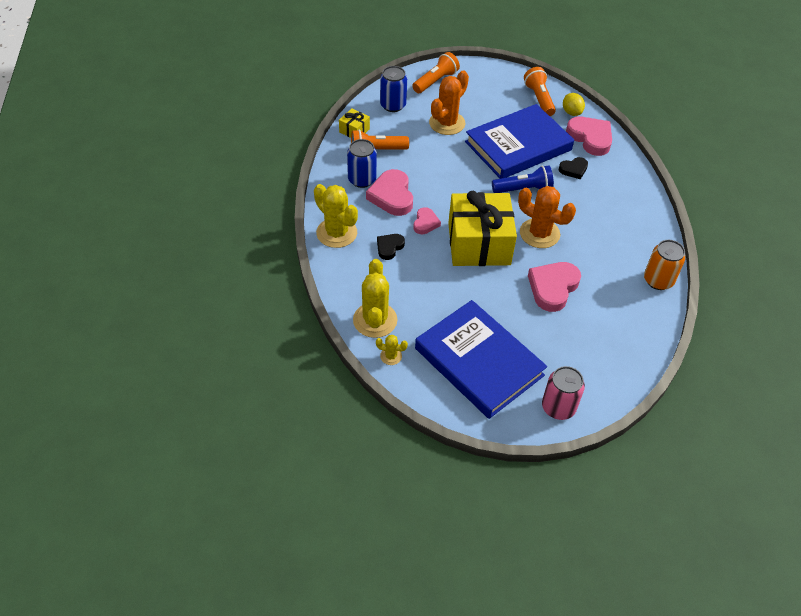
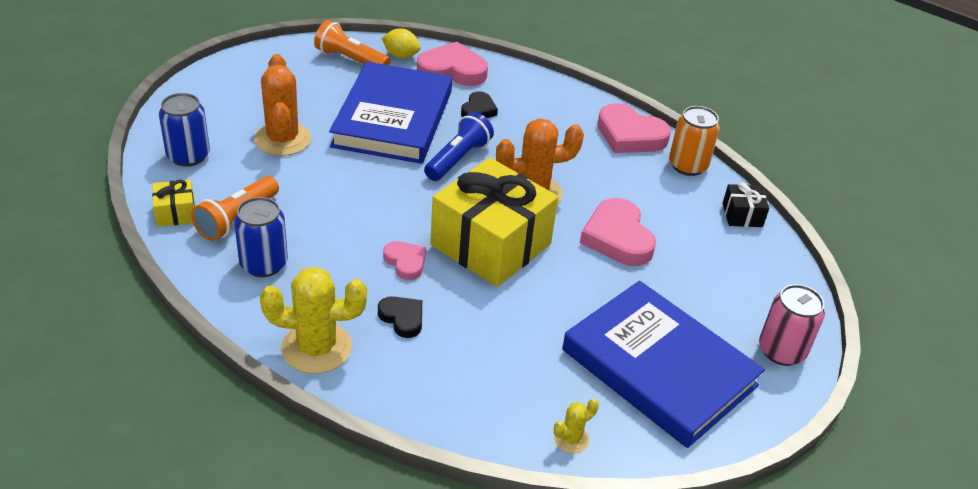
camera: 50 degrees left, 10 degrees down
yellow cactus [353,259,398,338] -> none
pink heart [366,169,413,216] -> pink heart moved to [597,103,671,153]
black heart [377,234,405,260] -> black heart turned 150 degrees clockwise [378,296,422,338]
orange flashlight [412,52,460,93] -> none
blue book [415,300,547,419] -> blue book turned 45 degrees clockwise [562,281,765,448]
none -> black gift [722,182,769,227]

